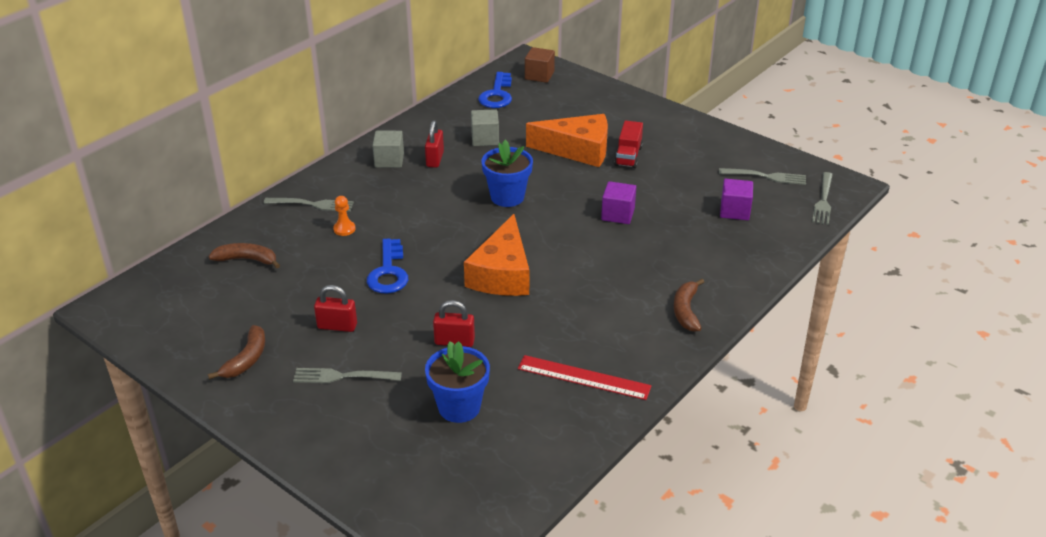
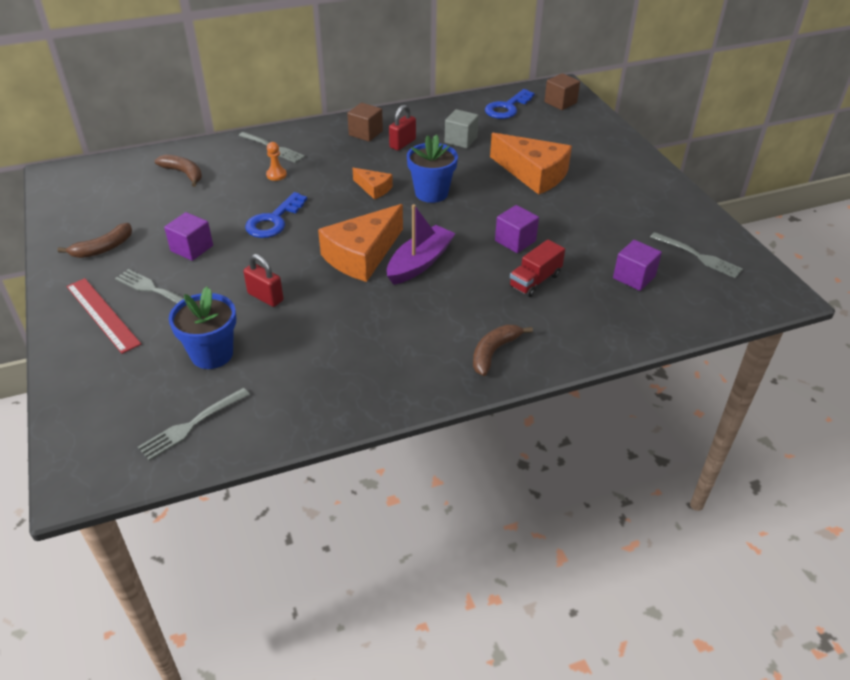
camera: 30 degrees right, 5 degrees up
red padlock [314,285,357,332] -> purple cube [164,212,213,261]
grey cube [372,131,404,168] -> brown cube [347,103,383,142]
red ruler [518,355,652,400] -> red ruler moved to [66,278,141,354]
red truck [614,120,643,168] -> red truck moved to [509,240,565,297]
grey fork [812,172,833,225] -> grey fork moved to [138,388,250,461]
none -> orange cheese [352,168,393,199]
none -> purple boat [387,204,456,285]

